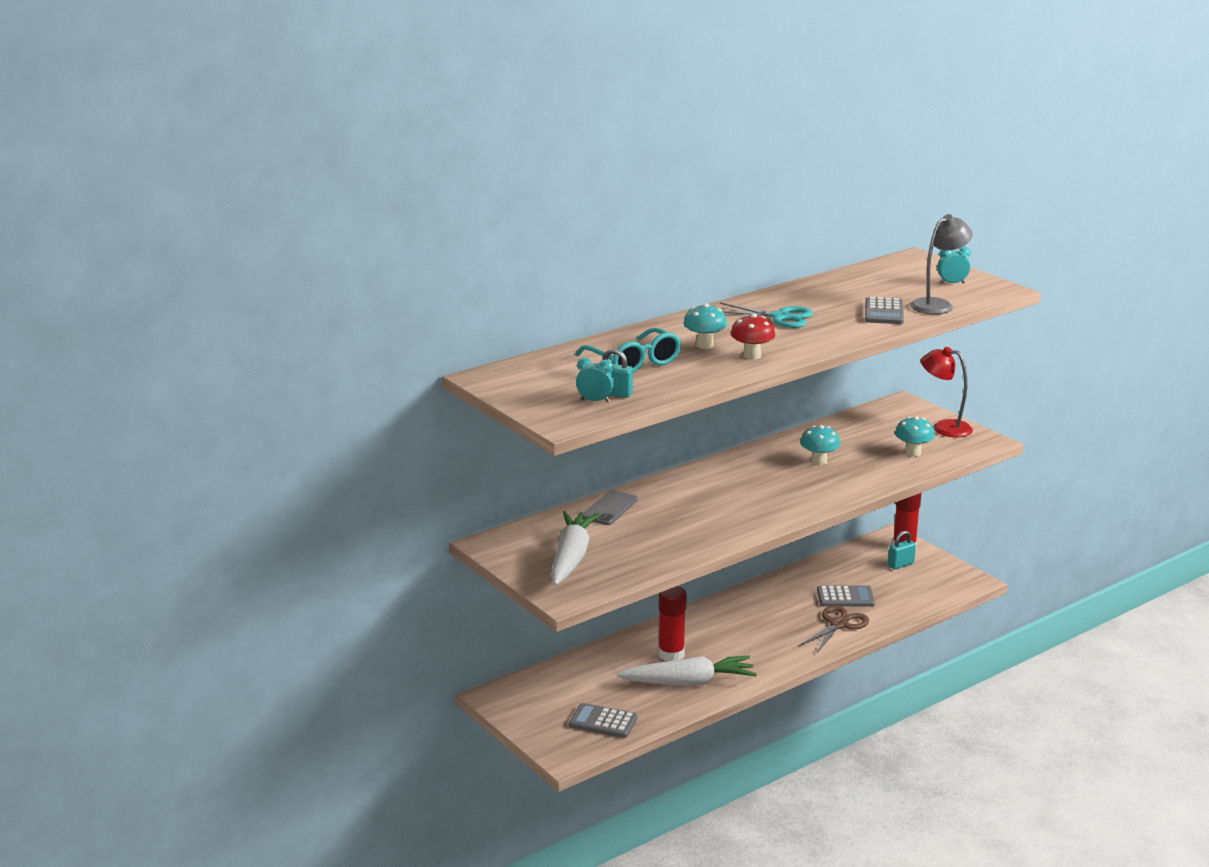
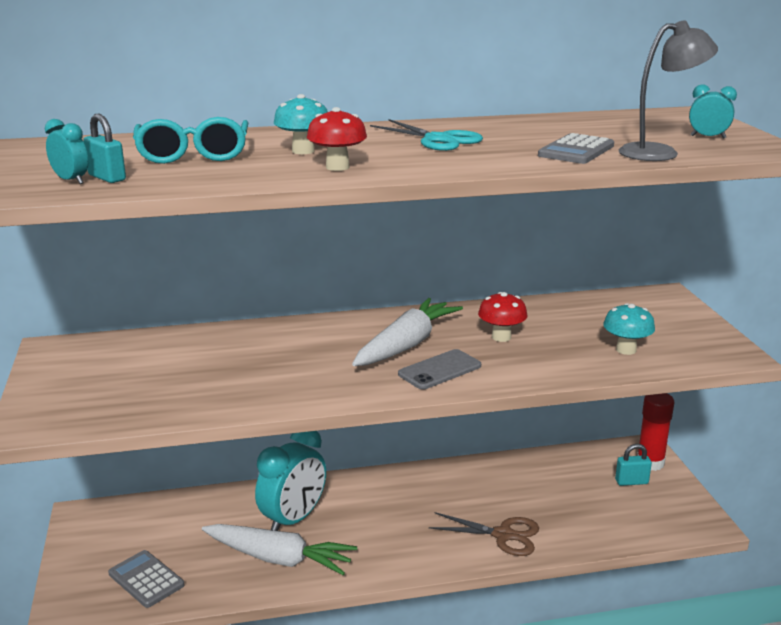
camera: 25 degrees right, 0 degrees up
white carrot [551,511,600,586] -> white carrot moved to [352,298,463,366]
grey phone [582,490,638,525] -> grey phone moved to [398,349,481,390]
red glue stick [659,586,687,661] -> turquoise clock [255,431,326,531]
brown scissors [799,605,869,653] -> brown scissors turned 45 degrees clockwise [429,512,539,556]
turquoise mushroom [800,425,840,466] -> red mushroom [478,292,528,342]
grey calculator [817,586,875,607] -> none
red lamp [921,347,973,437] -> none

